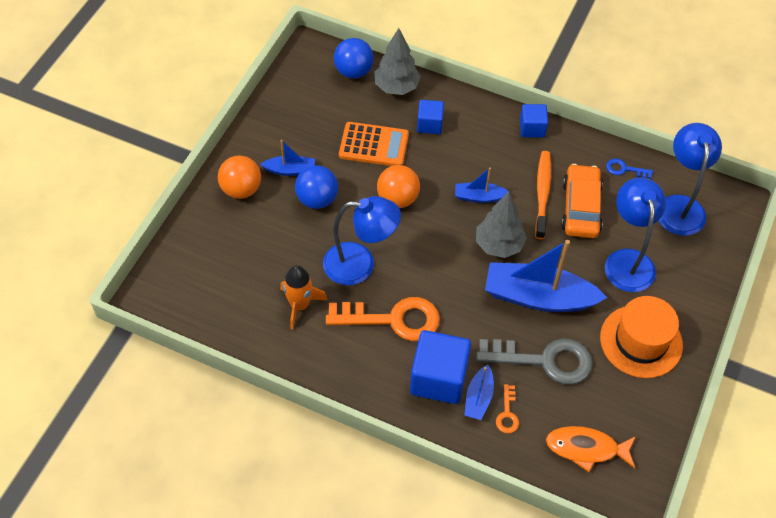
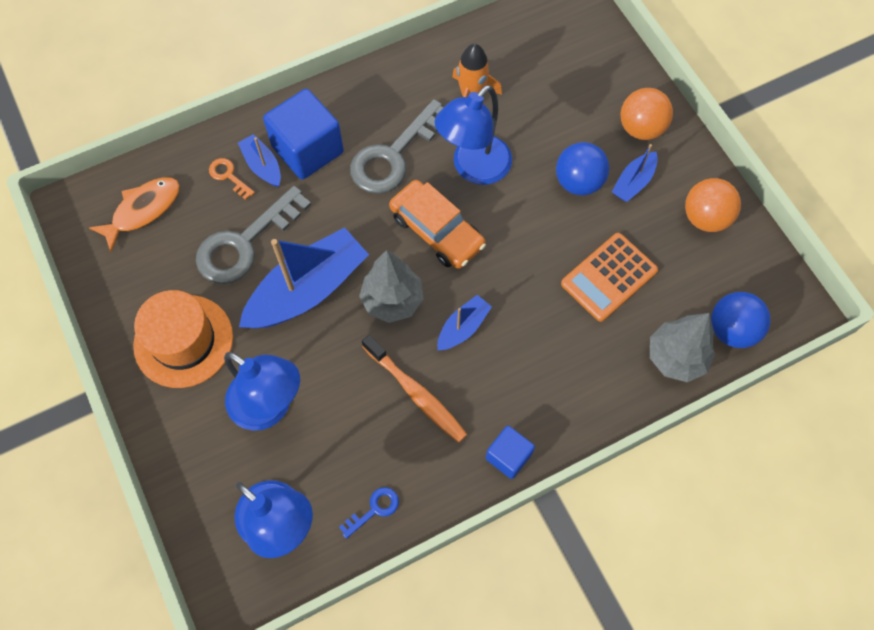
camera: 130 degrees right, 10 degrees up
orange key [326,297,440,341] -> grey key [350,99,443,194]
orange ball [377,165,420,208] -> orange ball moved to [685,178,741,232]
blue cube [417,100,444,134] -> none
orange car [561,164,603,238] -> orange car moved to [389,180,486,269]

